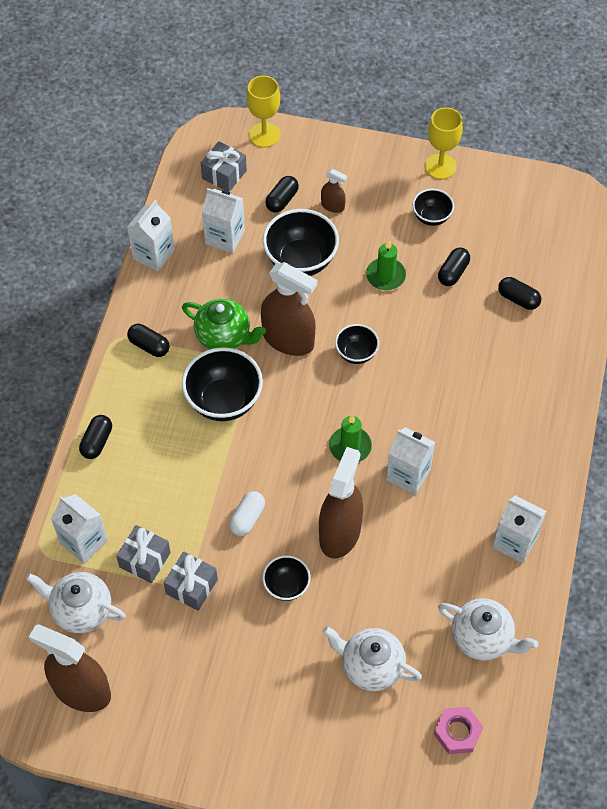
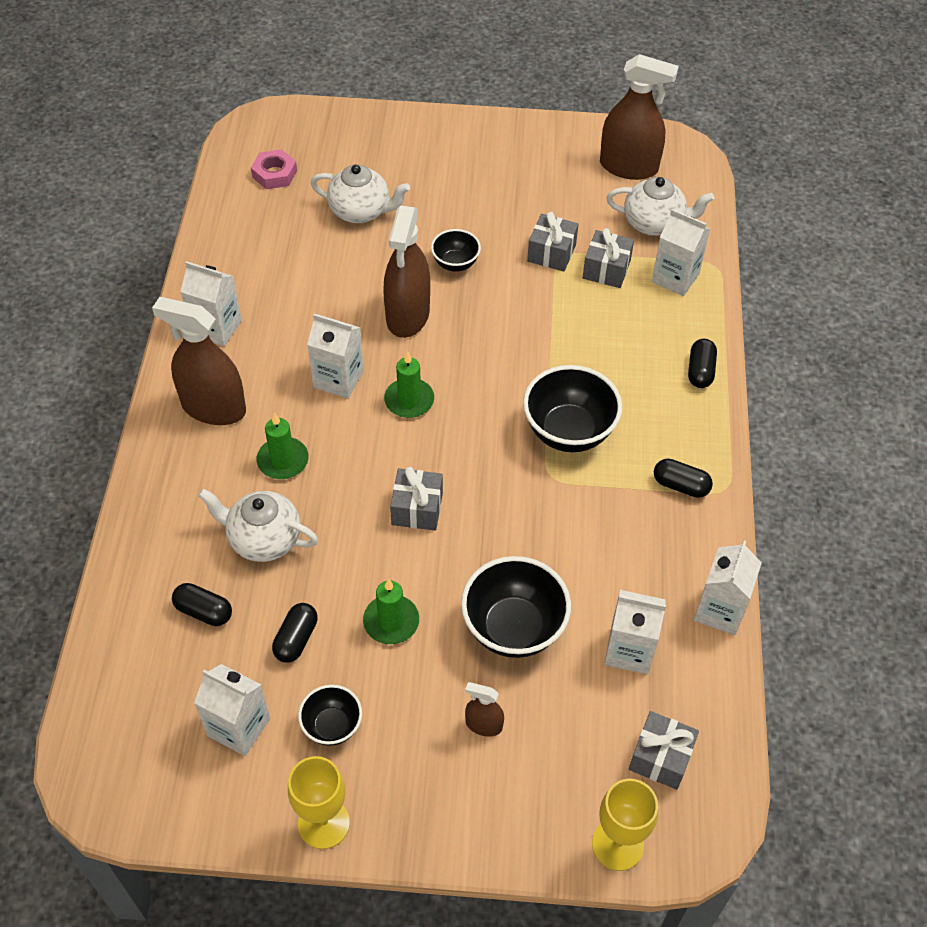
camera: 170 degrees right, 5 degrees down
green teapot [182,298,266,349] -> none
white capsule [229,491,265,536] -> none
brown spray bottle [261,262,317,356] -> brown spray bottle moved to [152,297,246,425]
black capsule [265,176,299,213] -> none
black bowl [335,324,379,364] -> grey gift [390,467,443,530]
white teapot [438,598,538,661] -> white teapot moved to [198,489,318,562]
none -> white carton [194,664,270,756]
none -> green candle [257,413,309,479]

